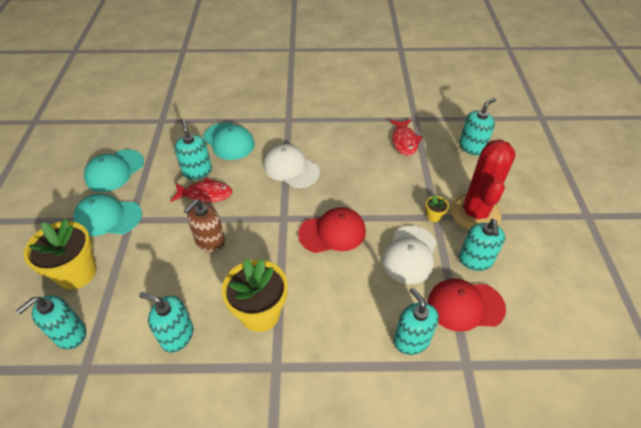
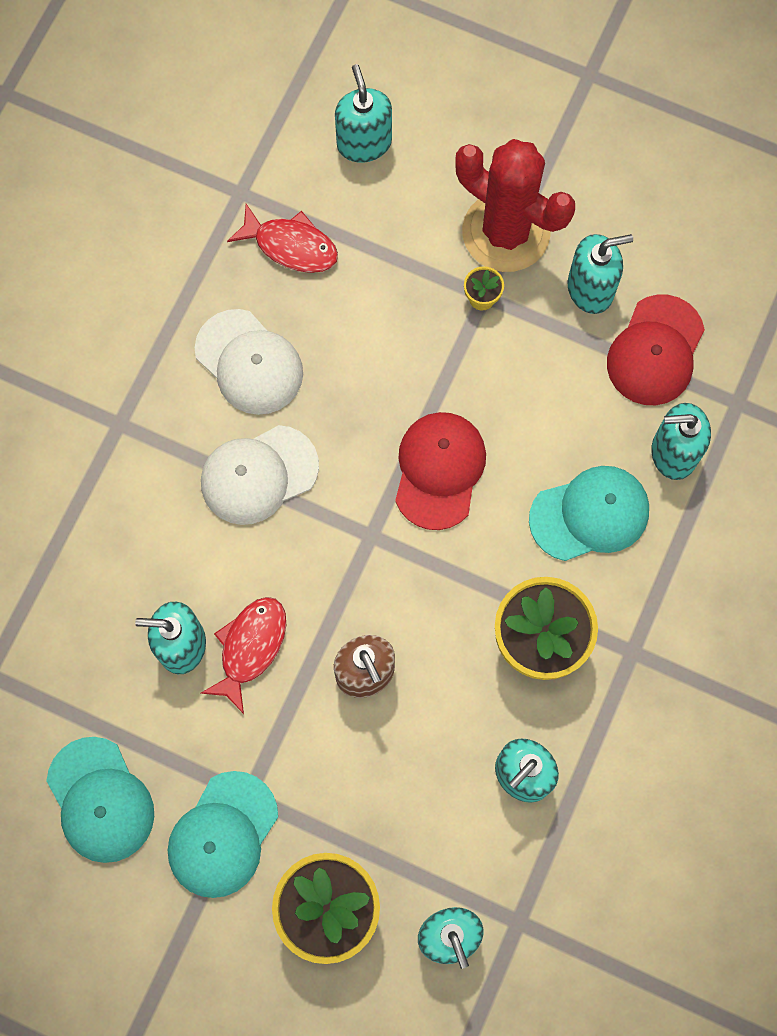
camera: 65 degrees left, 25 degrees up
turquoise cap [203,122,255,160] -> turquoise cap moved to [529,466,649,561]
white cap [382,226,437,284] -> white cap moved to [195,309,303,415]
turquoise soap dispenser [459,219,505,271] -> turquoise soap dispenser turned 45 degrees counterclockwise [568,234,633,314]

